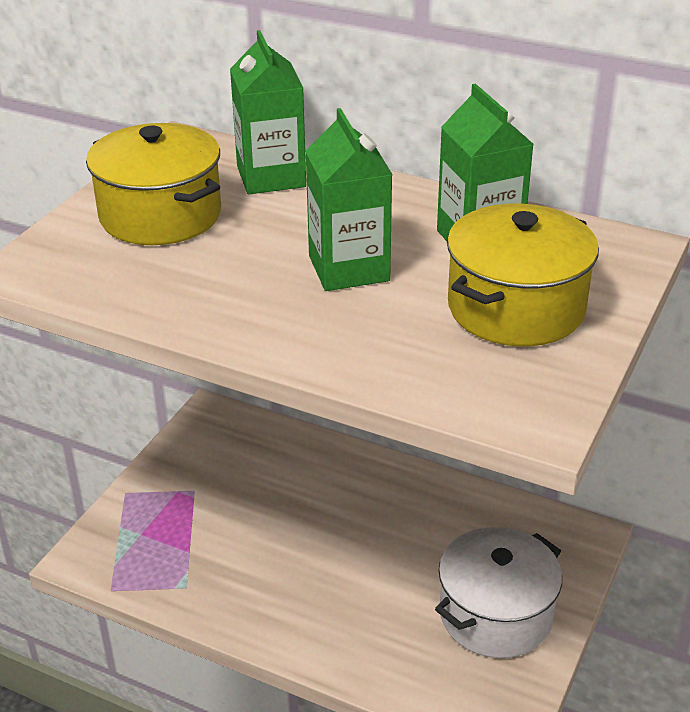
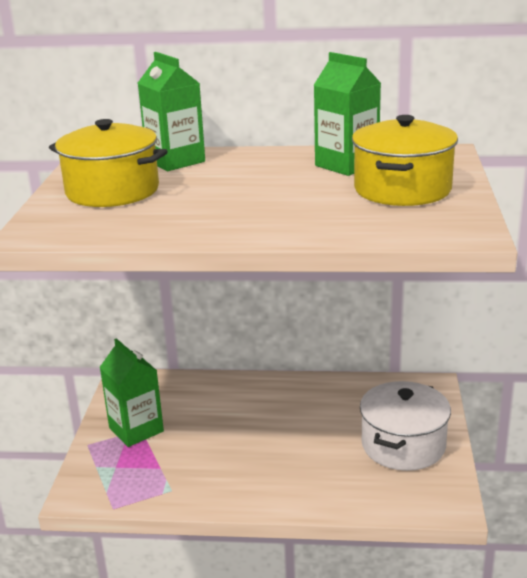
camera: 20 degrees left, 10 degrees down
green carton [305,108,393,291] -> green carton moved to [100,338,164,447]

